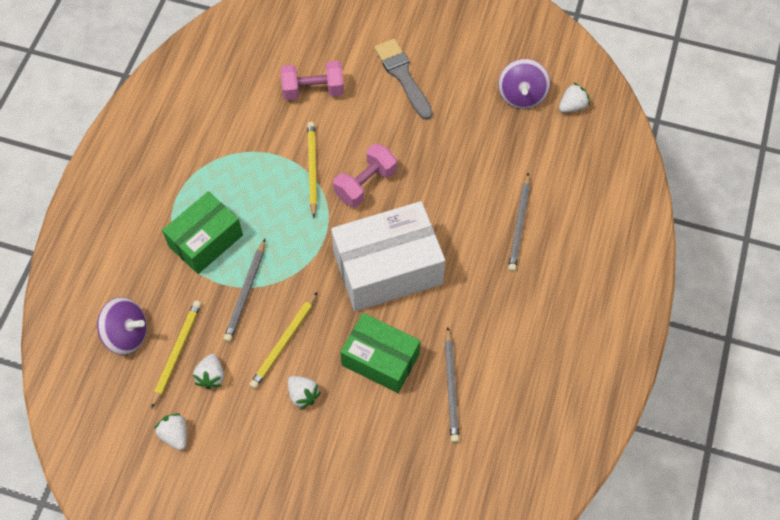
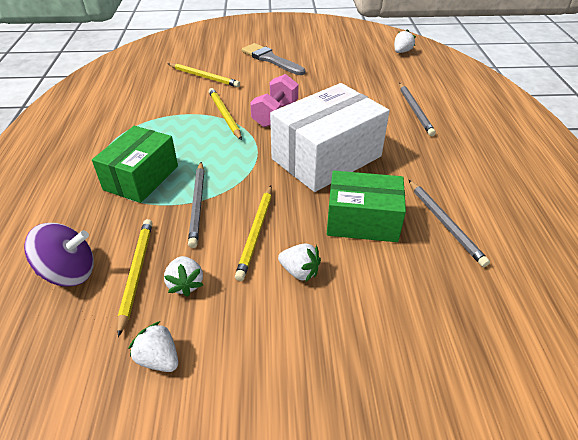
camera: 20 degrees left, 20 degrees down
pink dumbbell [281,61,344,100] -> yellow pencil [168,63,240,87]
purple spinning top [498,59,550,109] -> none

